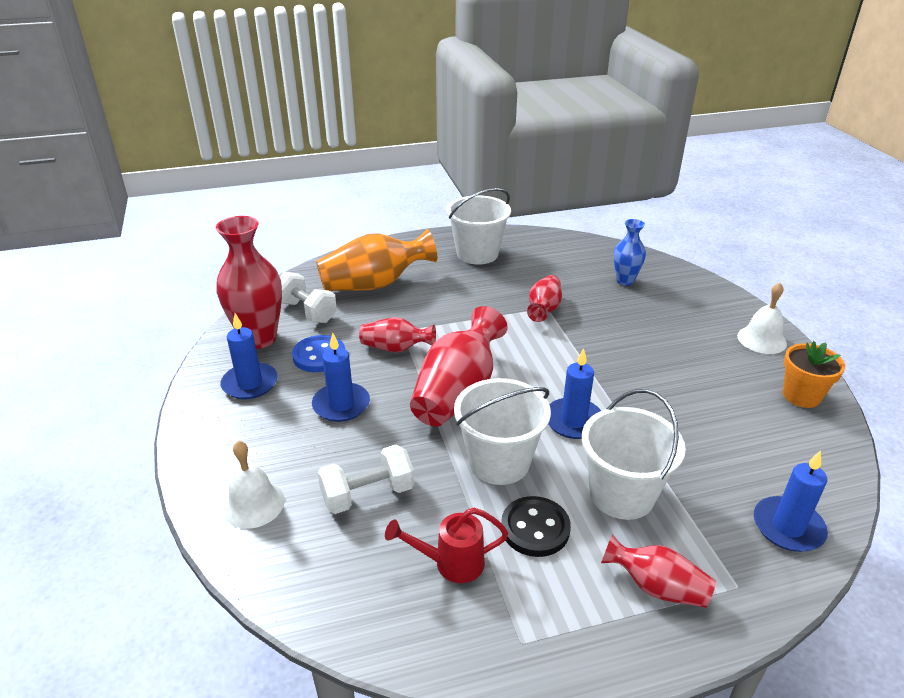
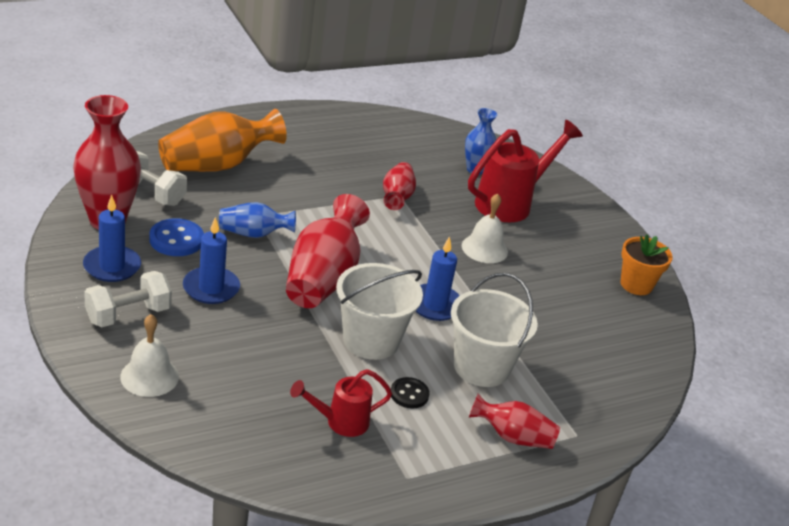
camera: 15 degrees left, 0 degrees up
white dumbbell [317,445,414,514] -> white dumbbell moved to [84,271,172,327]
red vase [359,317,436,353] -> blue vase [219,202,296,238]
white bucket [446,188,511,264] -> none
black button [501,496,571,557] -> black button [391,377,430,409], size x0.65
white bell [737,283,787,354] -> white bell moved to [462,193,508,263]
blue candle [754,450,828,552] -> none
none -> red watering can [468,120,583,222]

